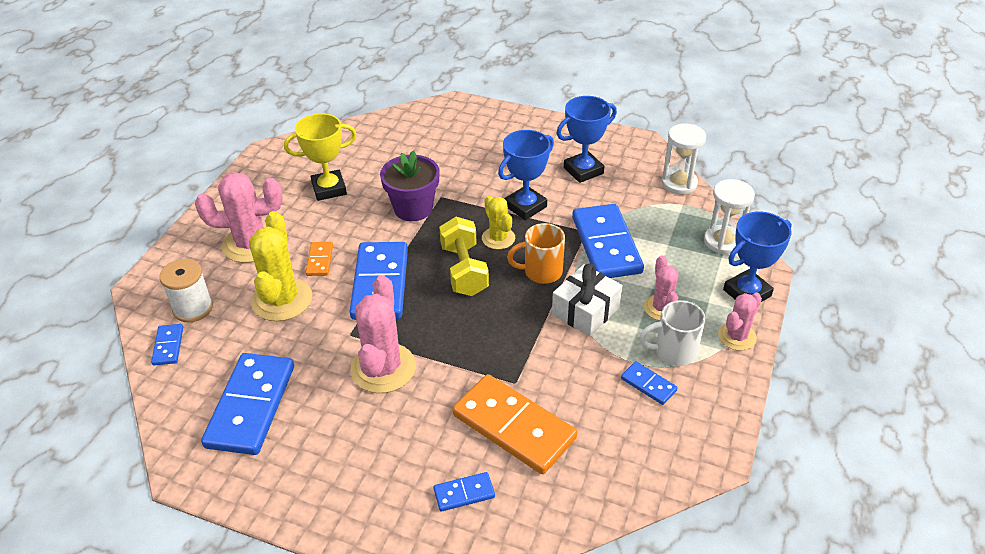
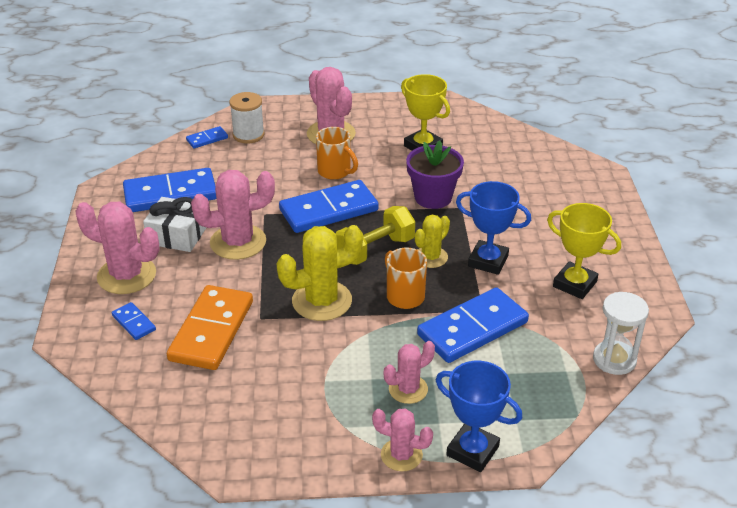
camera: 65 degrees right, 5 degrees down
yellow cactus [249,211,312,321] -> yellow cactus moved to [277,225,363,321]
orange domino [305,242,333,276] -> orange mug [316,127,358,180]
white gift [552,263,622,336] -> white gift moved to [143,197,206,252]
blue trophy [556,96,617,183] -> yellow trophy [547,203,621,299]
blue domino [621,361,678,405] -> none
white mug [639,300,705,366] -> none
white hourglass [704,179,755,254] -> none
none -> pink cactus [76,202,159,294]

